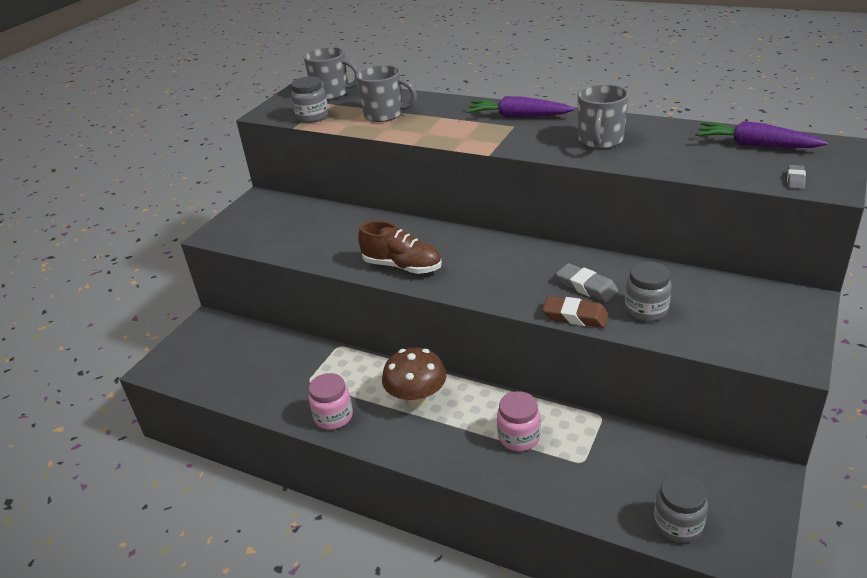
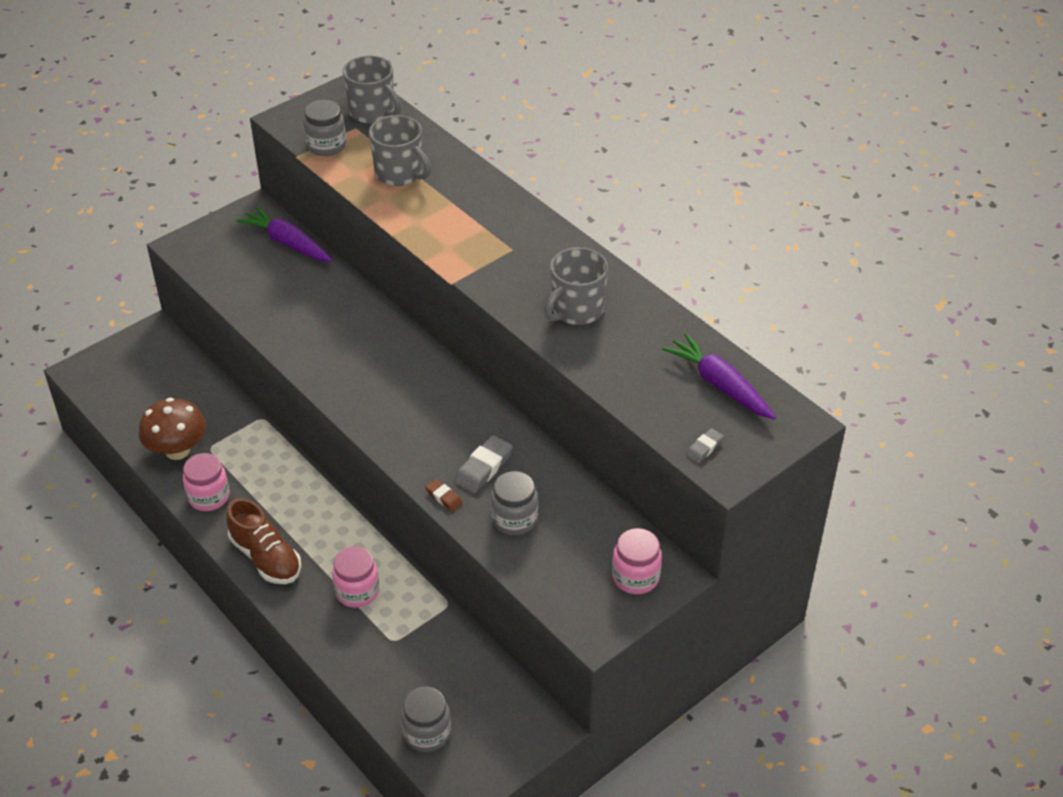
camera: 20 degrees right, 10 degrees up
brown shoe [358,221,442,274] -> brown shoe moved to [226,498,301,584]
brown mushroom [382,347,446,408] -> brown mushroom moved to [139,398,206,460]
purple carrot [467,96,575,118] -> purple carrot moved to [237,206,332,262]
brown eraser [542,296,609,328] -> brown eraser [425,479,463,511], size x0.58
grey eraser [556,263,618,302] -> grey eraser turned 60 degrees clockwise [454,435,513,494]
none -> pink jar [612,528,662,594]

